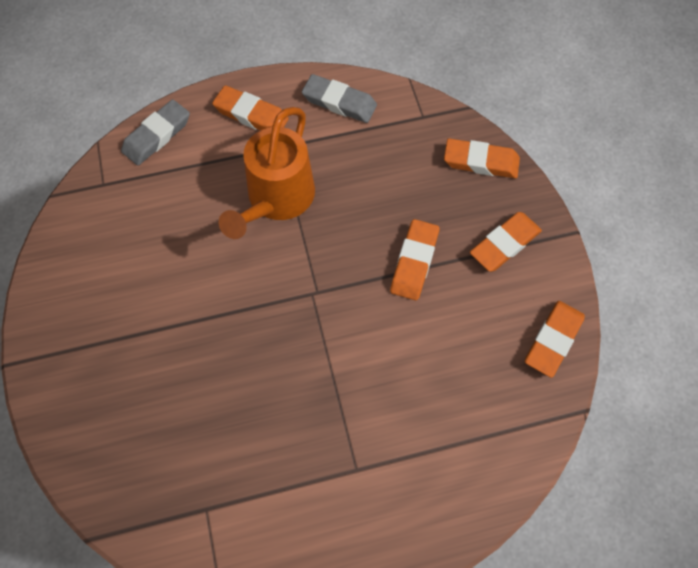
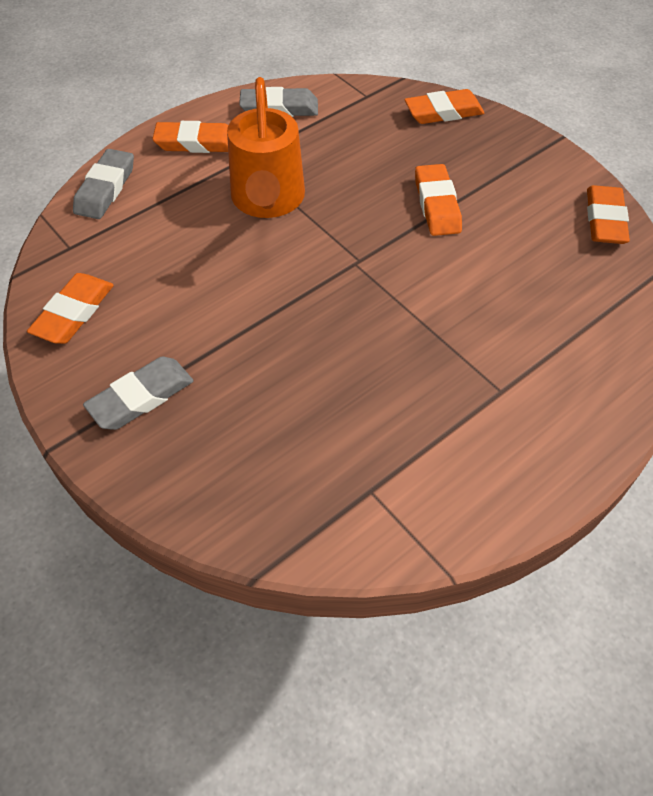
camera: 25 degrees left, 10 degrees down
orange eraser [470,212,542,272] -> orange eraser moved to [27,273,114,344]
none -> grey eraser [83,357,194,430]

